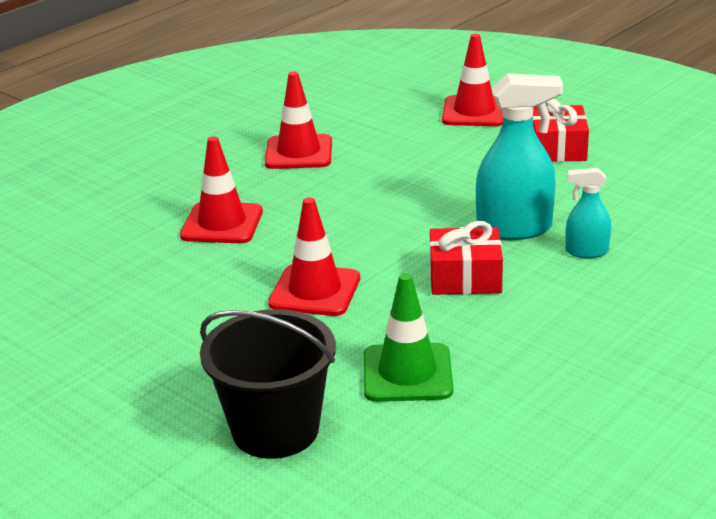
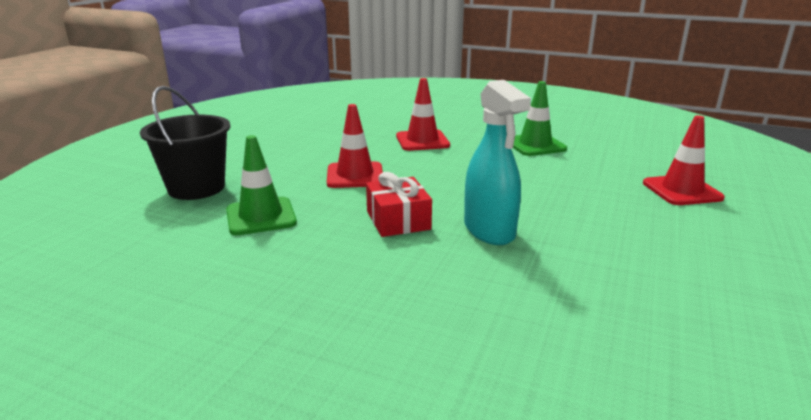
camera: 70 degrees right, 5 degrees down
red traffic cone [265,71,332,169] -> green traffic cone [513,81,567,156]
red gift [532,99,589,162] -> none
turquoise spray bottle [565,168,611,258] -> none

